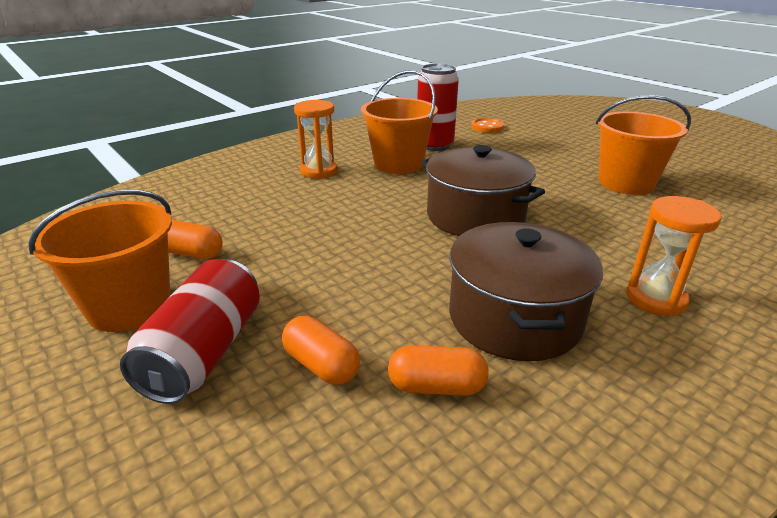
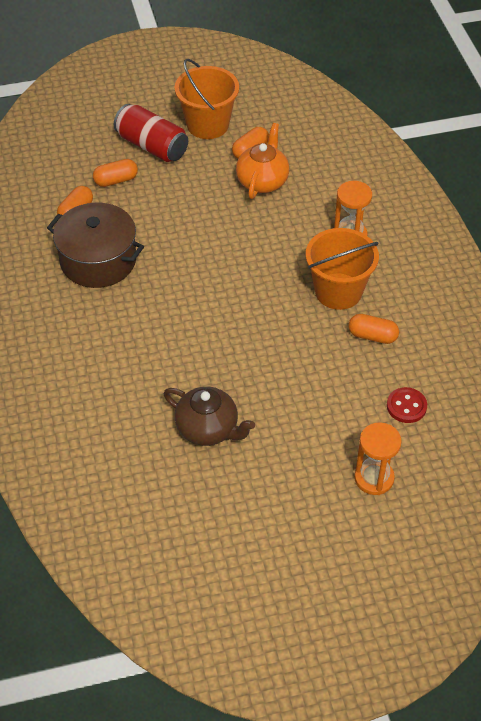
camera: 115 degrees right, 20 degrees up
red can [417,64,459,151] -> orange capsule [348,314,399,344]
brown pot [421,145,545,236] -> none
orange button [471,118,504,133] -> red button [387,387,427,423]
orange bucket [596,95,691,195] -> brown teapot [164,387,255,446]
orange hourglass [626,196,722,317] -> orange hourglass moved to [354,422,402,495]
none -> orange teapot [236,123,289,199]

